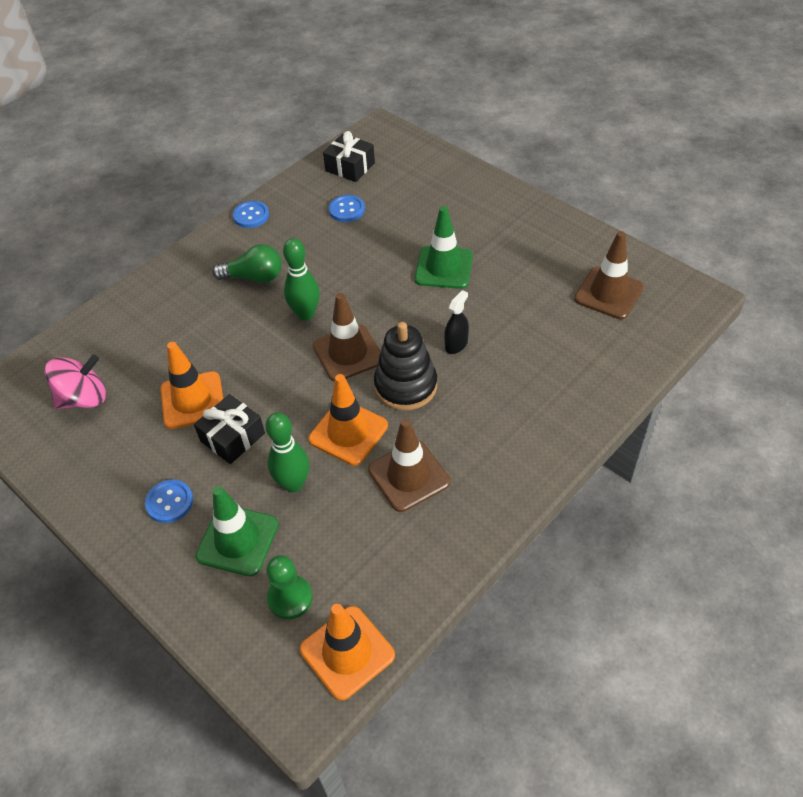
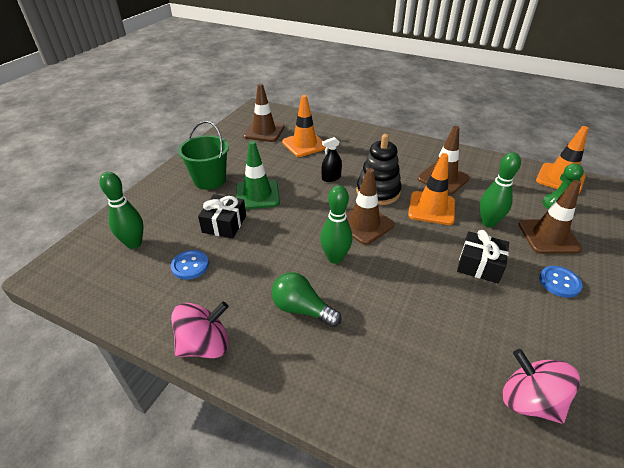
camera: 110 degrees left, 10 degrees down
orange traffic cone [161,342,223,429] -> orange traffic cone moved to [282,95,326,157]
green traffic cone [195,486,279,576] -> brown traffic cone [518,180,582,254]
green light bulb [212,244,282,283] -> green light bulb turned 45 degrees counterclockwise [271,272,342,327]
blue button [233,201,269,228] -> pink spinning top [171,302,229,358]
black gift [323,131,375,182] -> black gift moved to [198,194,246,238]
black spray bottle [444,290,469,354] -> black spray bottle turned 45 degrees counterclockwise [321,137,342,182]
none -> green bowling pin [100,172,144,249]
none -> green bucket [178,121,229,190]

